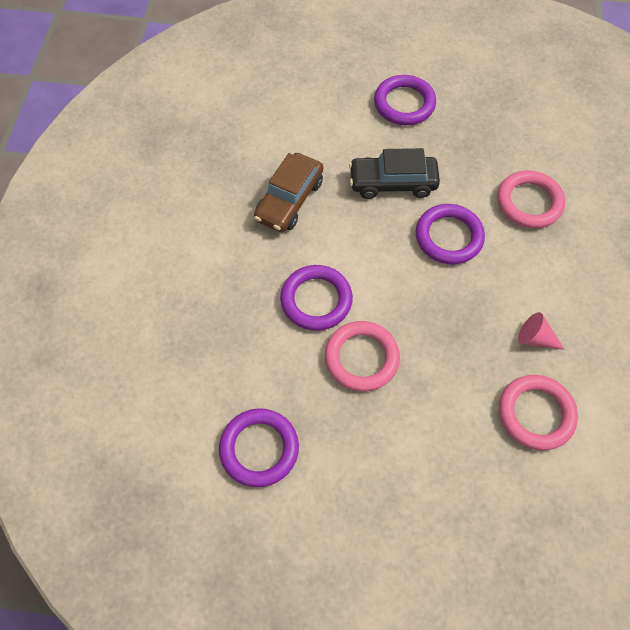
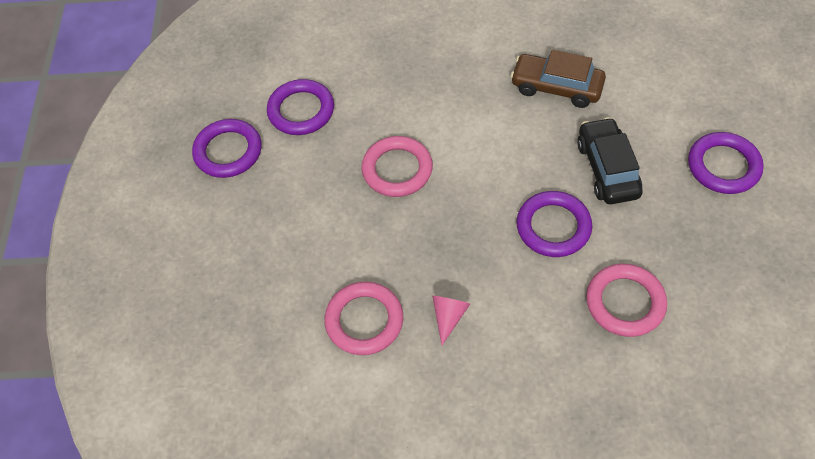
camera: 85 degrees right, 5 degrees down
purple ring [280,265,353,331] -> purple ring moved to [192,119,262,178]

